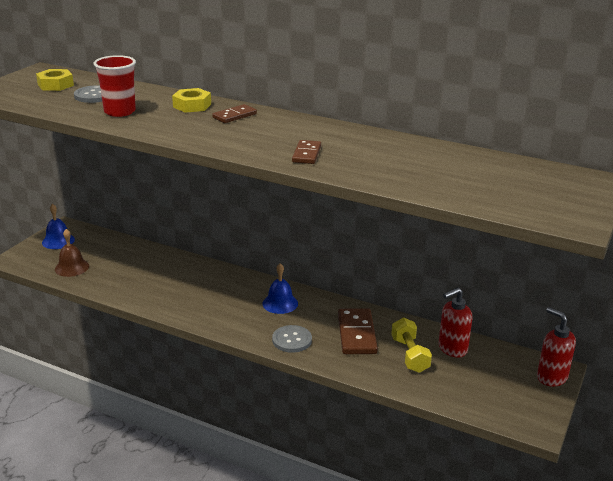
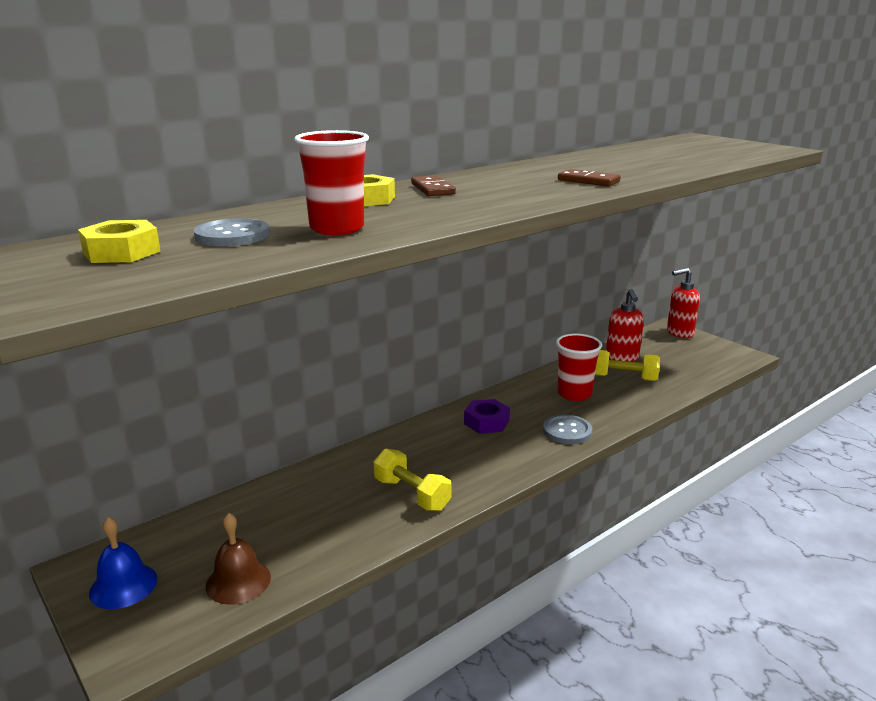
camera: 65 degrees left, 5 degrees down
blue bell [262,263,298,314] -> purple nut [464,399,510,433]
brown domino [338,308,378,354] -> red cup [556,334,602,401]
none -> yellow dumbbell [374,449,452,511]

